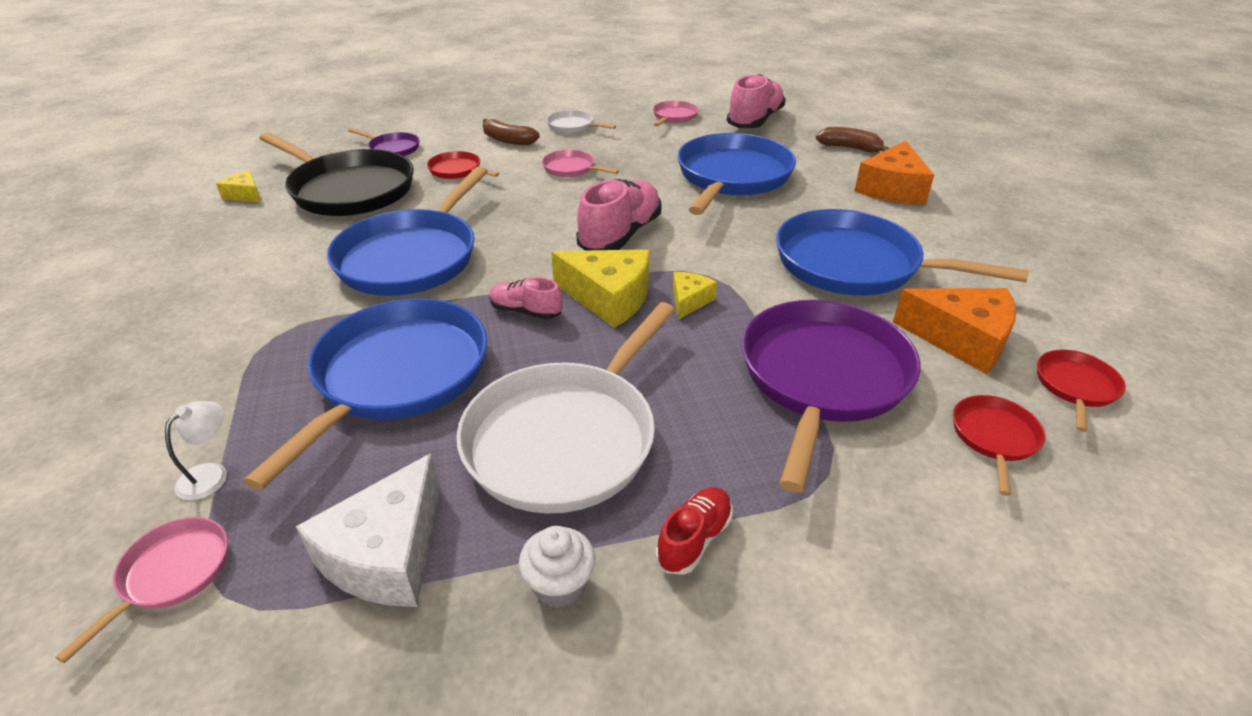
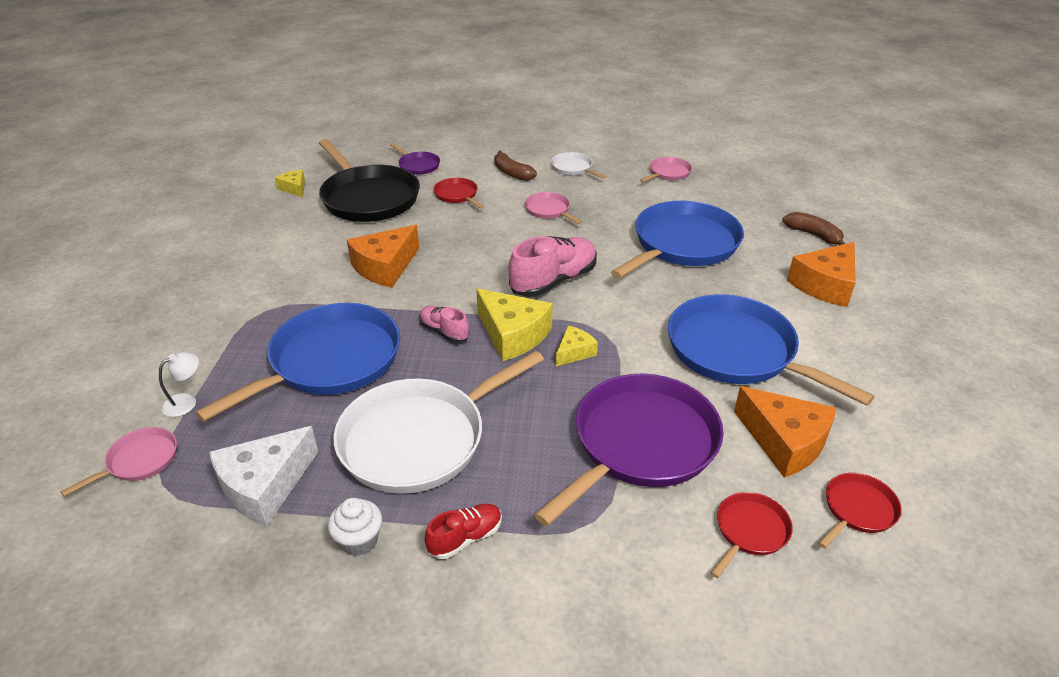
camera: 20 degrees right, 0 degrees up
blue pan [327,166,488,296] -> orange cheese [347,225,419,288]
pink shoe [727,74,786,128] -> none

